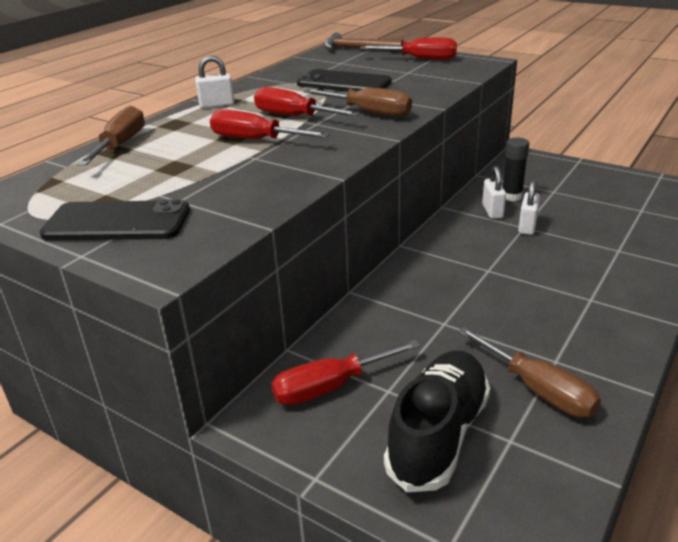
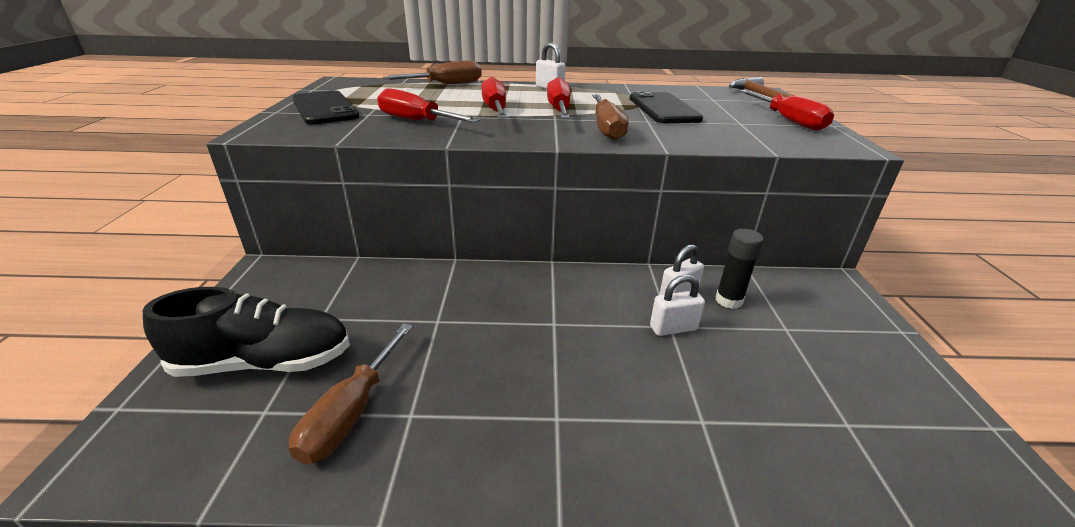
camera: 55 degrees right, 0 degrees up
red screwdriver [271,340,420,405] -> red screwdriver moved to [377,88,480,123]

